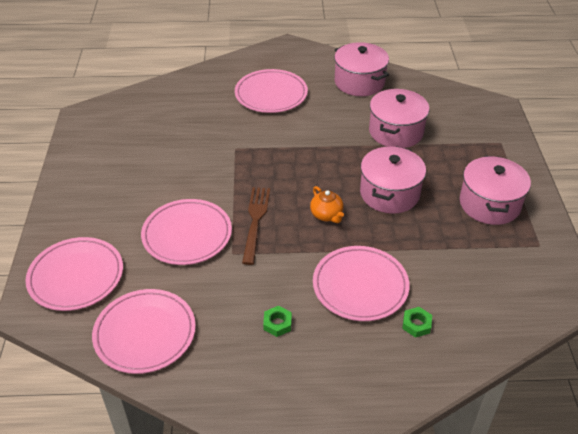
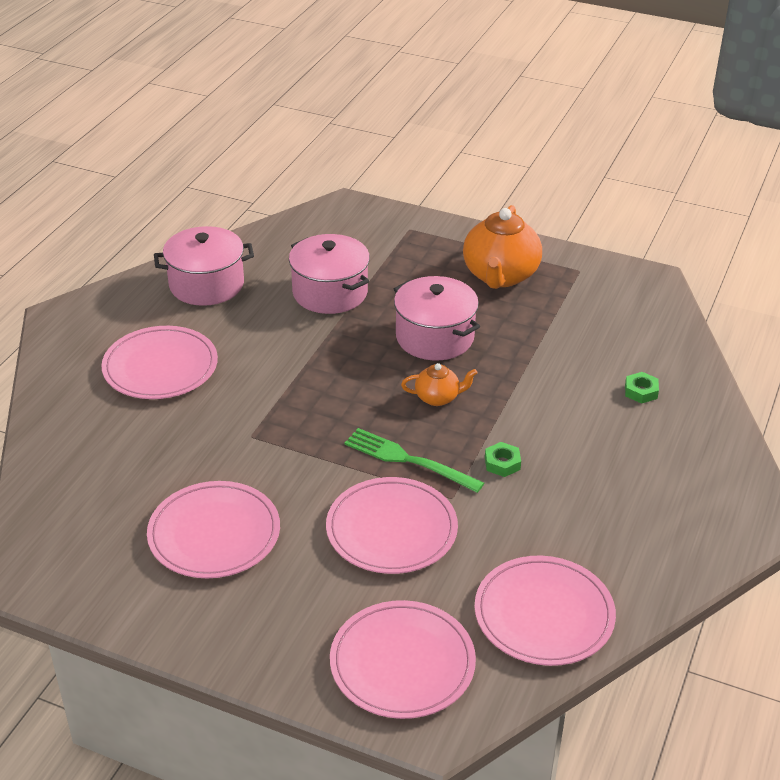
camera: 65 degrees left, 5 degrees down
brown fork [242,187,270,265] -> green fork [344,428,484,493]
green nut [263,306,292,337] -> green nut moved to [485,442,521,477]
pink plate [313,246,410,321] -> pink plate moved to [147,481,280,578]
pink pot [460,156,531,225] -> orange teapot [463,205,542,289]

